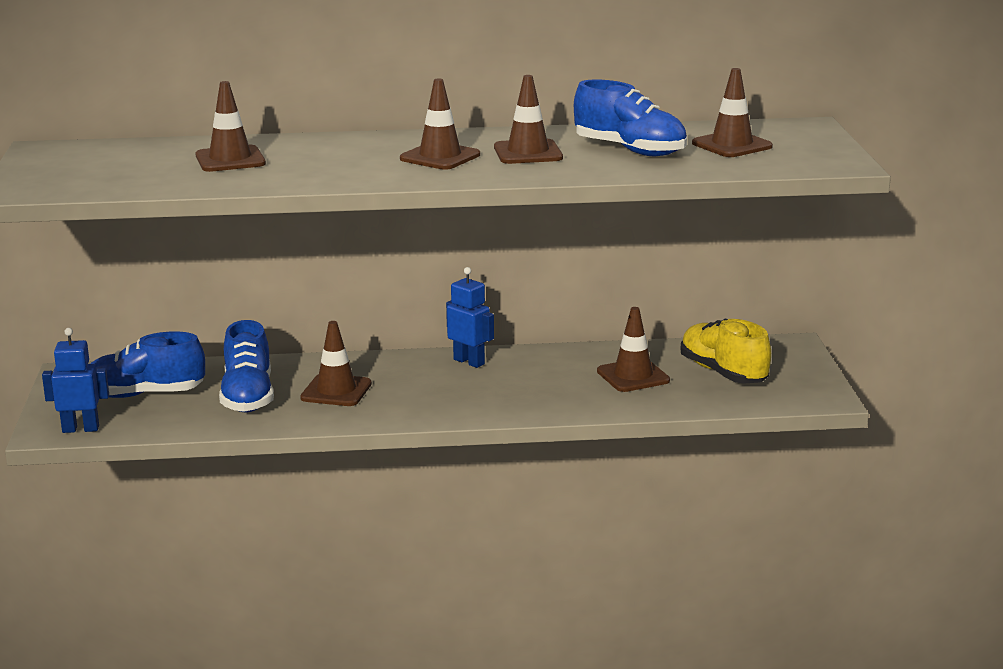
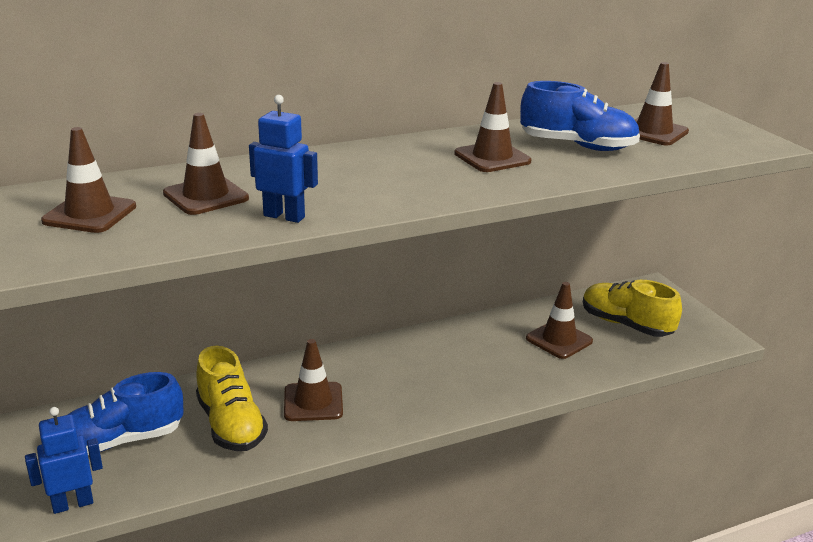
camera: 20 degrees left, 5 degrees up
blue shoe [219,320,274,412] -> yellow shoe [196,346,268,451]
brown traffic cone [400,78,480,170] -> brown traffic cone moved to [41,127,136,233]
blue robot [446,267,494,368] -> blue robot moved to [249,95,318,223]

